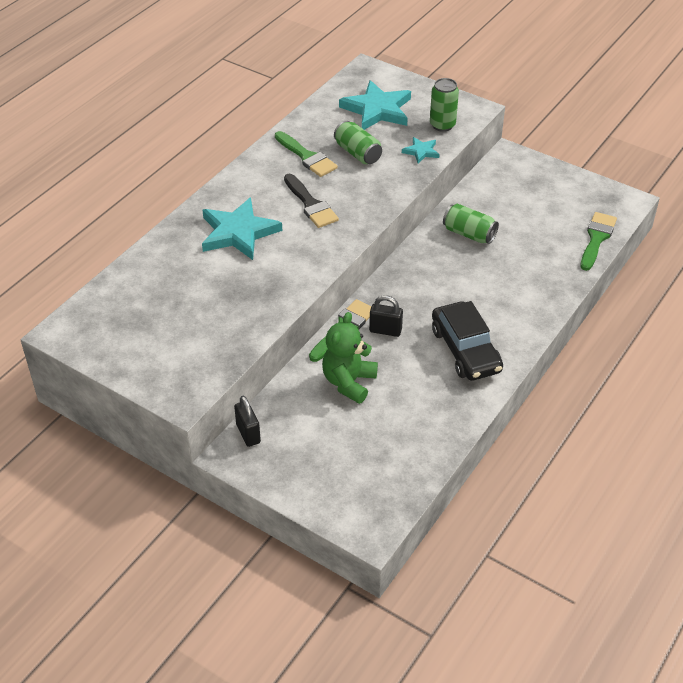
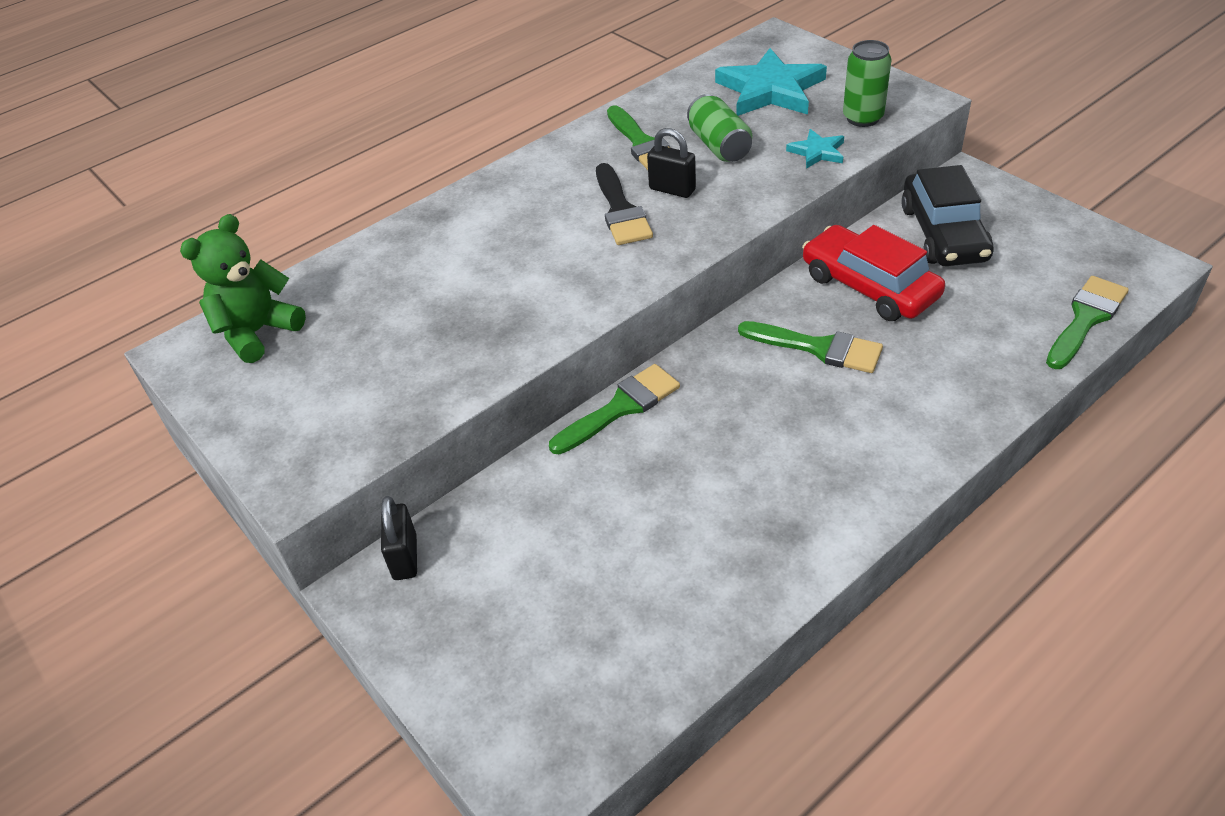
camera: 20 degrees right, 0 degrees up
turquoise star [202,197,282,260] -> none
green teddy bear [322,312,378,404] -> green teddy bear moved to [180,214,306,363]
black padlock [369,295,403,337] -> black padlock moved to [647,128,696,198]
black car [432,301,503,381] -> black car moved to [901,165,994,266]
green can [443,204,499,244] -> red car [802,225,945,321]
none -> green brush [738,321,883,373]

